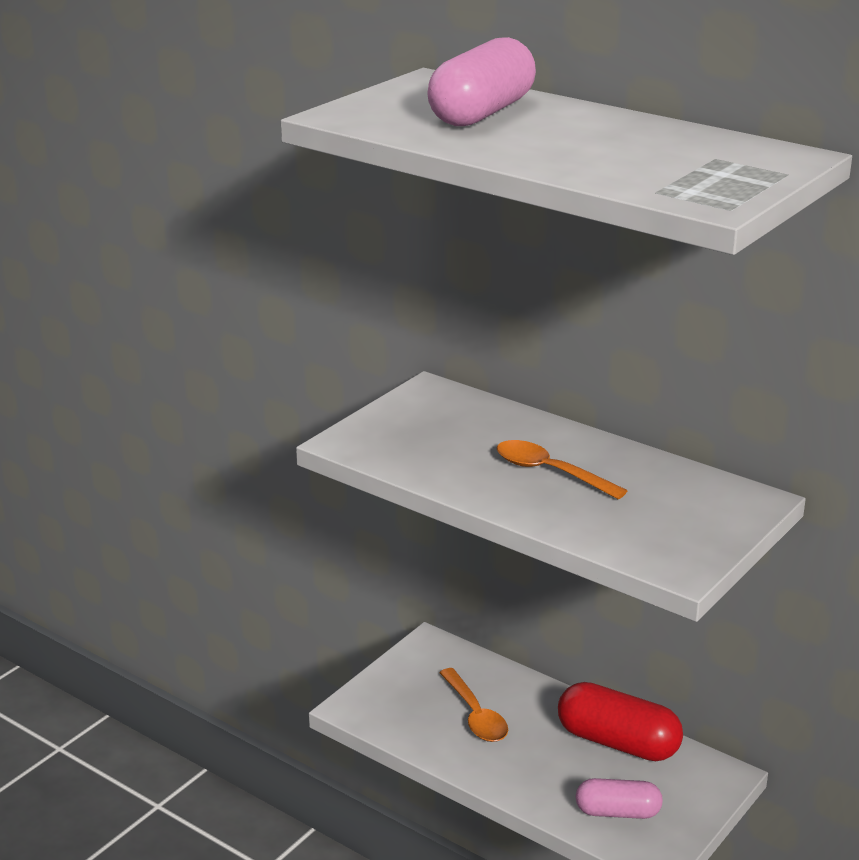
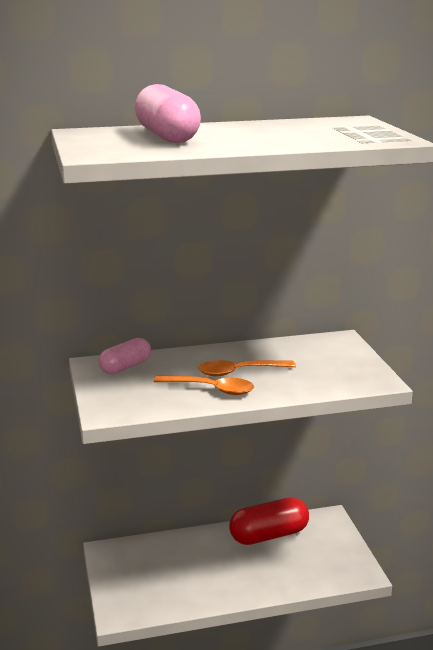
camera: 50 degrees left, 5 degrees down
orange spoon [439,668,508,742] -> orange spoon moved to [154,375,254,395]
pink capsule [576,778,663,819] -> pink capsule moved to [98,338,151,374]

